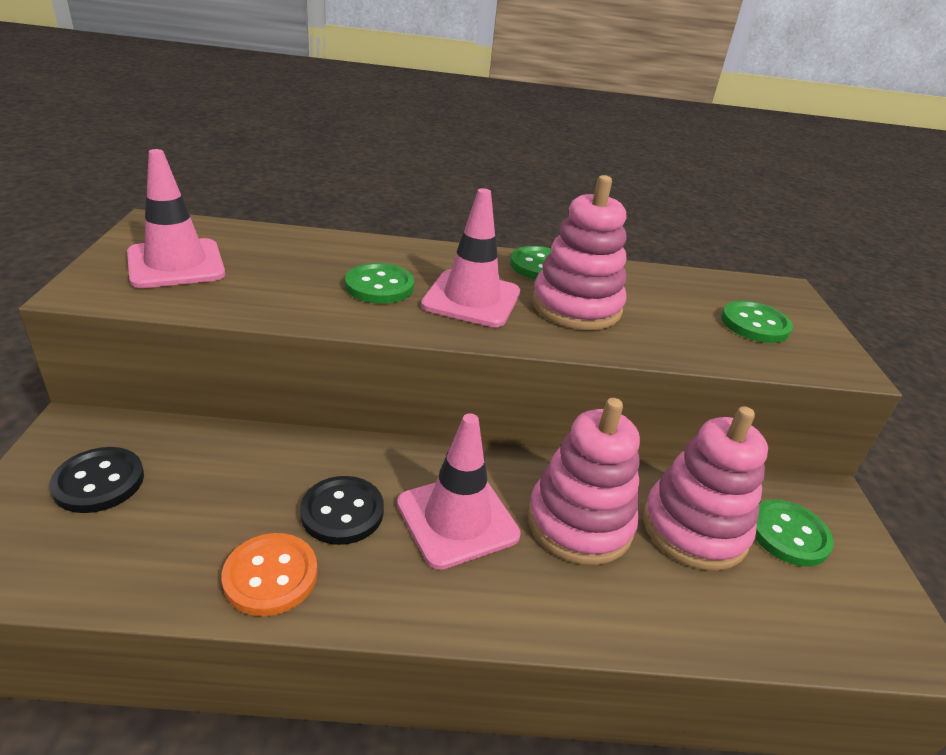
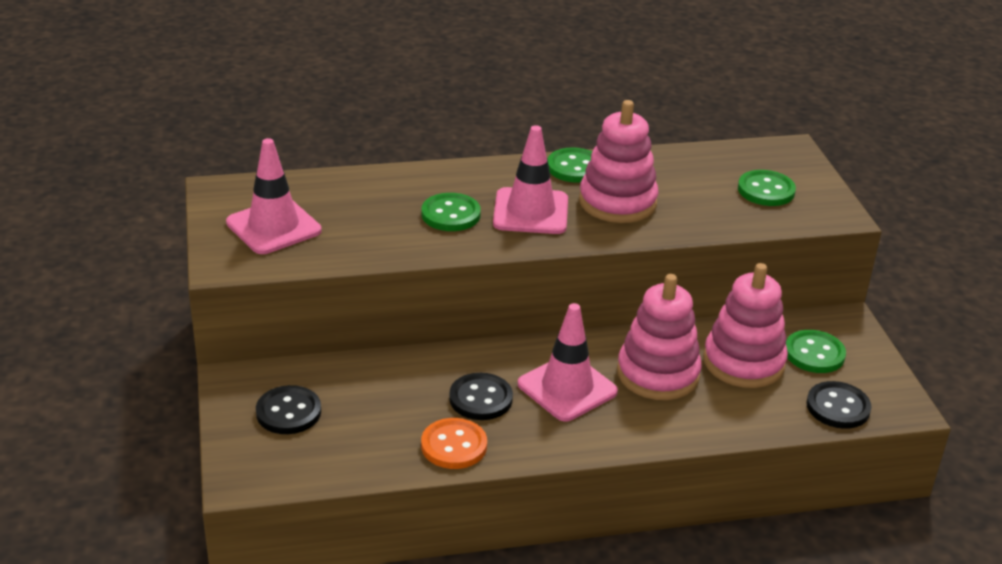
camera: 10 degrees left, 0 degrees up
none -> black button [806,381,872,429]

